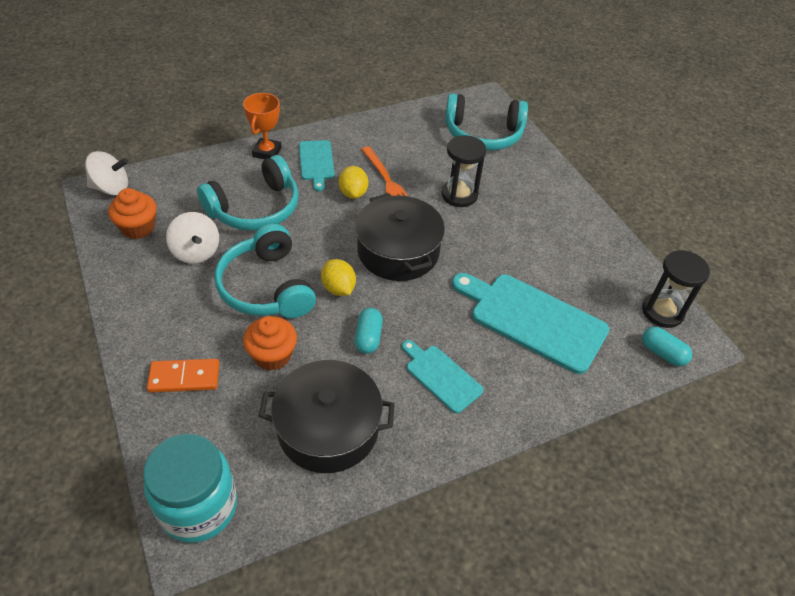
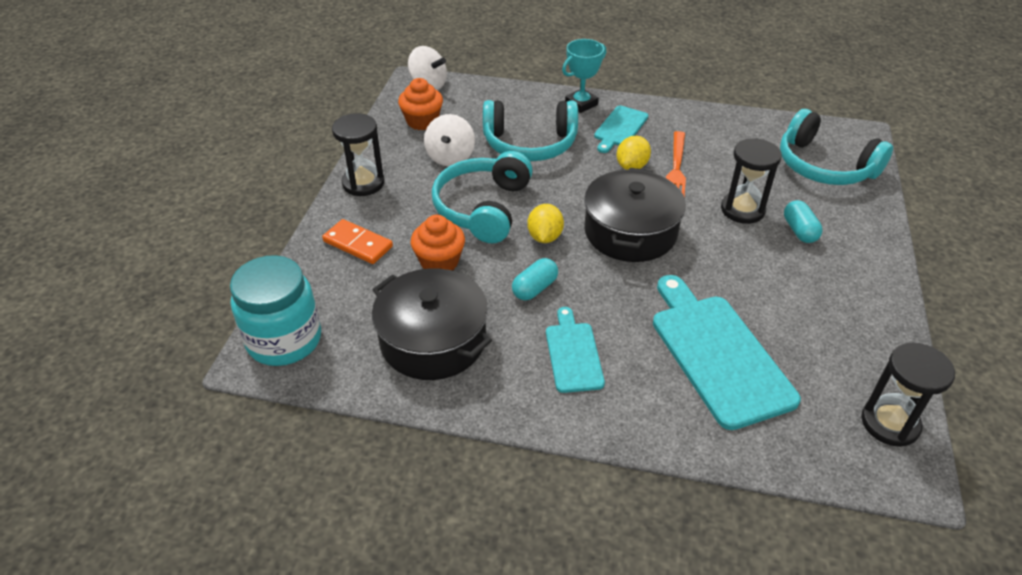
camera: 40 degrees right, 5 degrees down
orange trophy [243,93,282,159] -> turquoise trophy [562,39,606,113]
turquoise capsule [642,327,692,366] -> turquoise capsule moved to [784,200,823,243]
none -> black hourglass [332,113,385,196]

